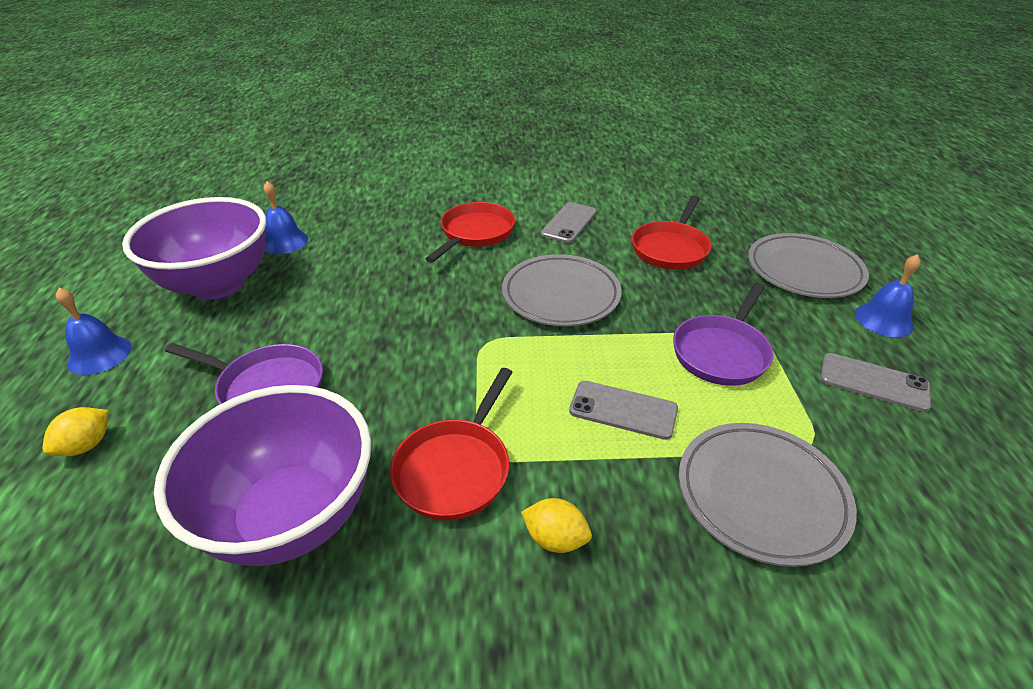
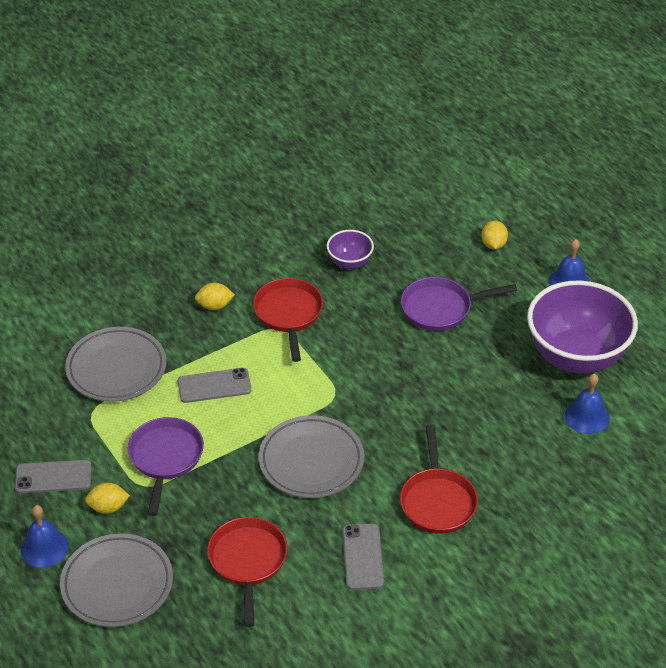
camera: 150 degrees right, 5 degrees up
purple bowl [154,385,371,566] -> purple bowl [327,230,374,269], size x0.46
none -> yellow lemon [85,483,130,514]

